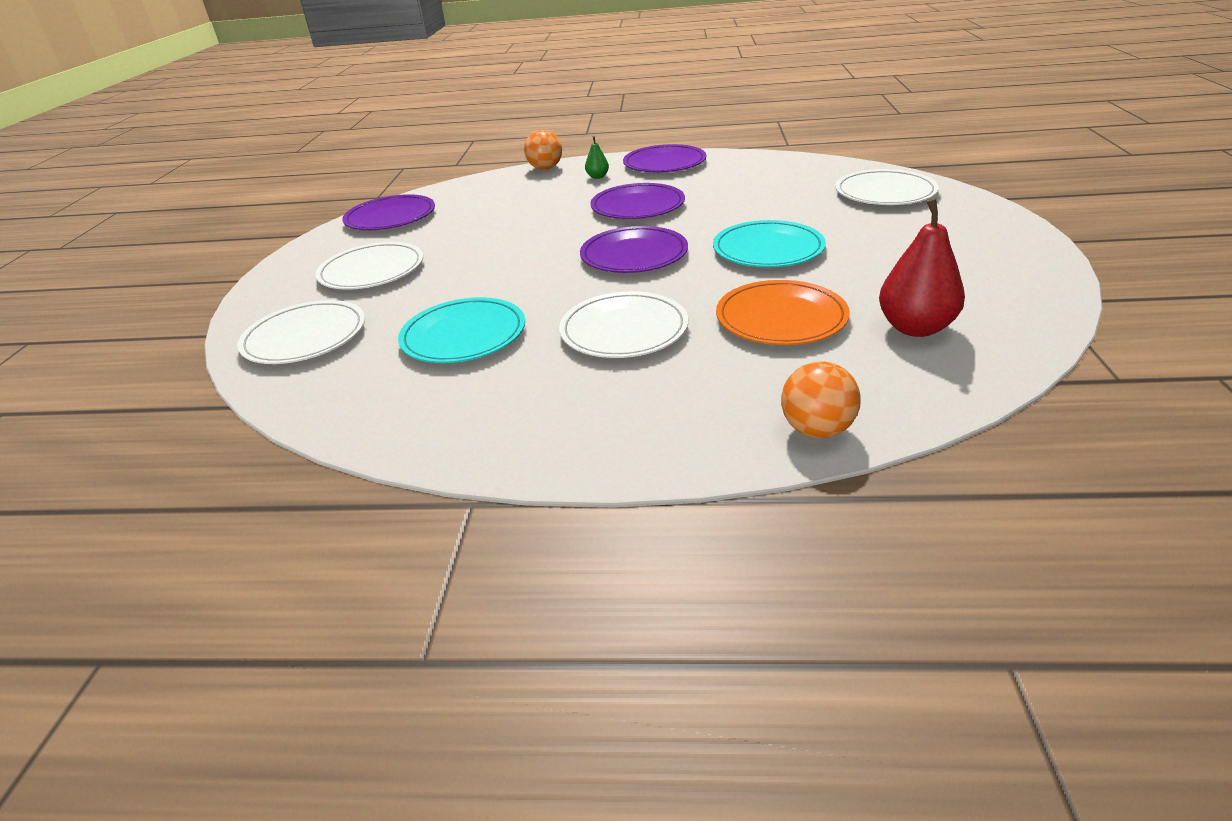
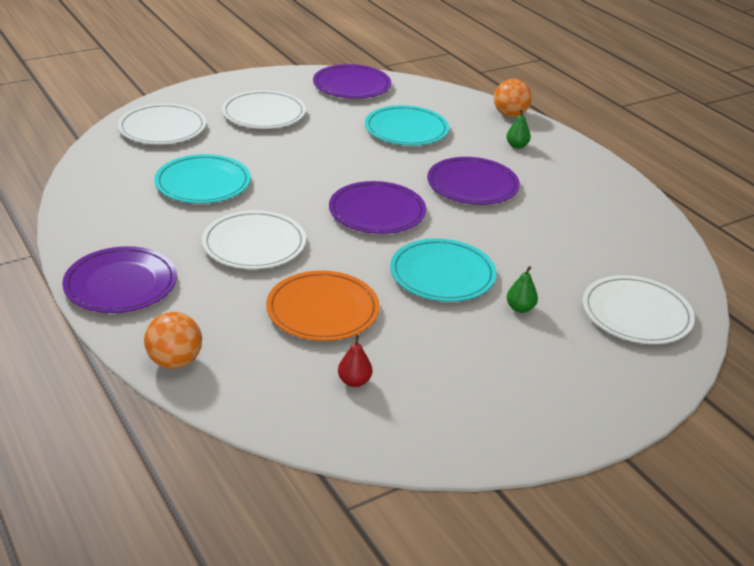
camera: 50 degrees right, 0 degrees up
purple plate [623,144,706,172] -> purple plate moved to [62,246,177,313]
red pear [879,198,965,337] -> red pear [338,334,372,387], size x0.49
none -> turquoise plate [365,105,449,146]
none -> green pear [507,266,538,313]

